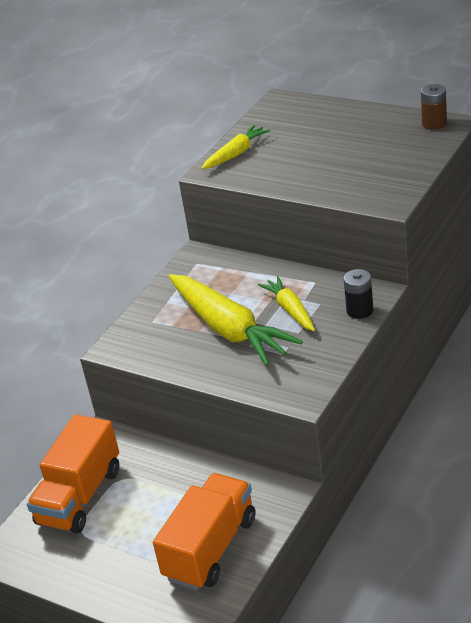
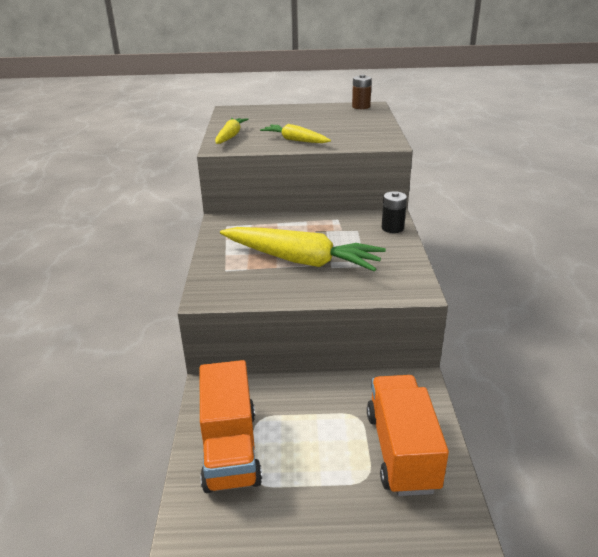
camera: 35 degrees left, 5 degrees down
yellow carrot [258,276,315,331] -> yellow carrot moved to [260,124,331,143]

